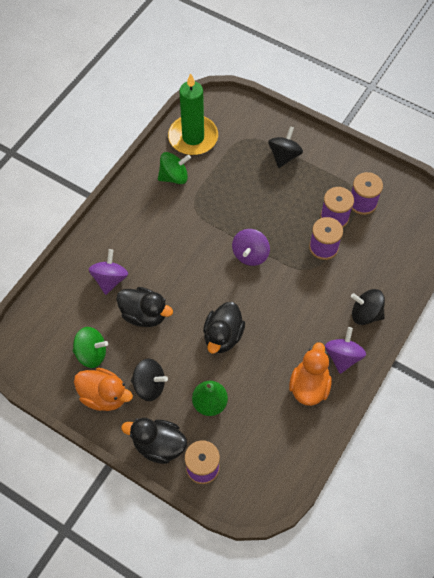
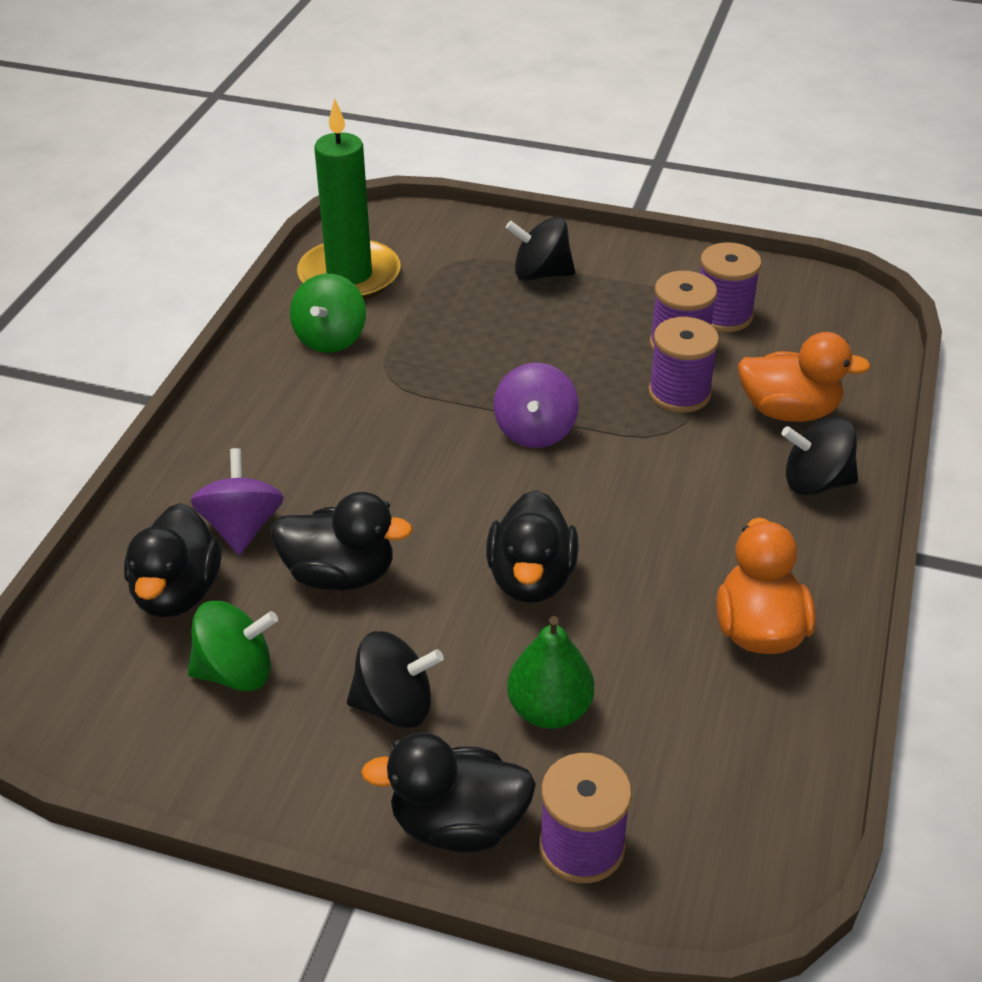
camera: 15 degrees left, 20 degrees down
orange duck [74,368,133,411] -> orange duck moved to [738,332,871,422]
green spinning top [158,152,191,184] -> green spinning top turned 135 degrees clockwise [290,274,366,353]
black spinning top [268,126,303,168] -> black spinning top turned 90 degrees counterclockwise [506,217,575,281]
purple spinning top [325,327,366,374] -> none
none -> black duck [124,503,221,617]

